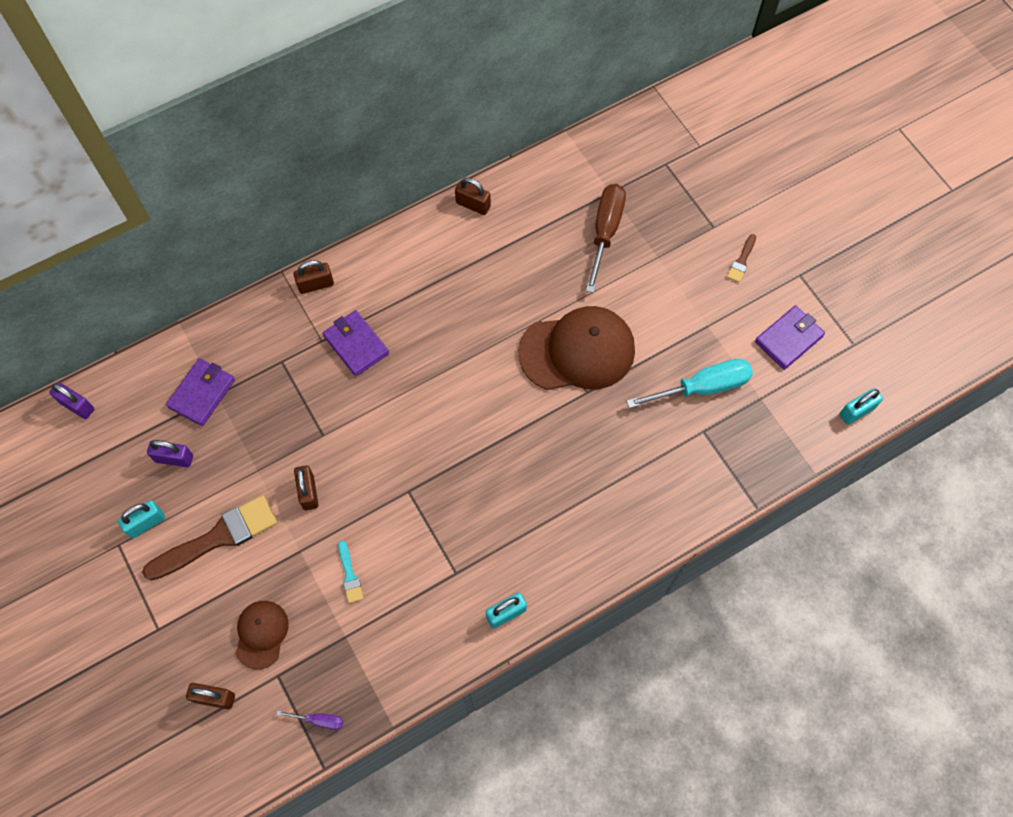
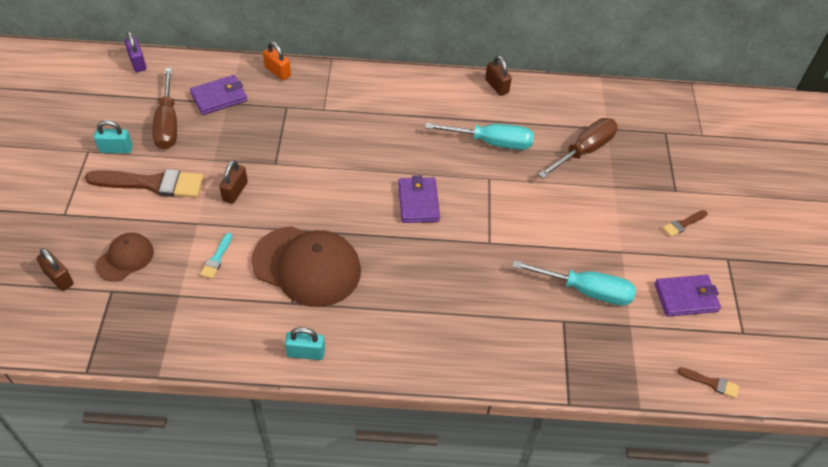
camera: 30 degrees right, 15 degrees down
purple padlock [147,440,193,467] -> brown screwdriver [153,68,177,150]
purple screwdriver [276,710,343,730] -> none
brown padlock [293,260,334,294] -> none
purple wallet [323,310,389,376] -> purple wallet moved to [398,175,440,223]
brown cap [518,306,635,390] -> brown cap moved to [251,226,361,307]
turquoise padlock [839,388,883,425] -> brown brush [677,367,739,398]
none -> orange padlock [263,41,291,81]
none -> turquoise screwdriver [425,123,534,150]

